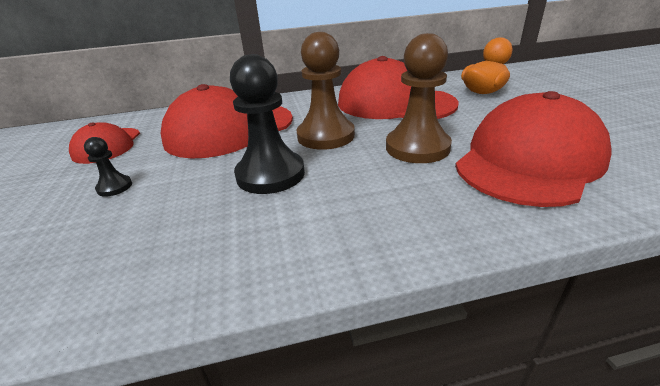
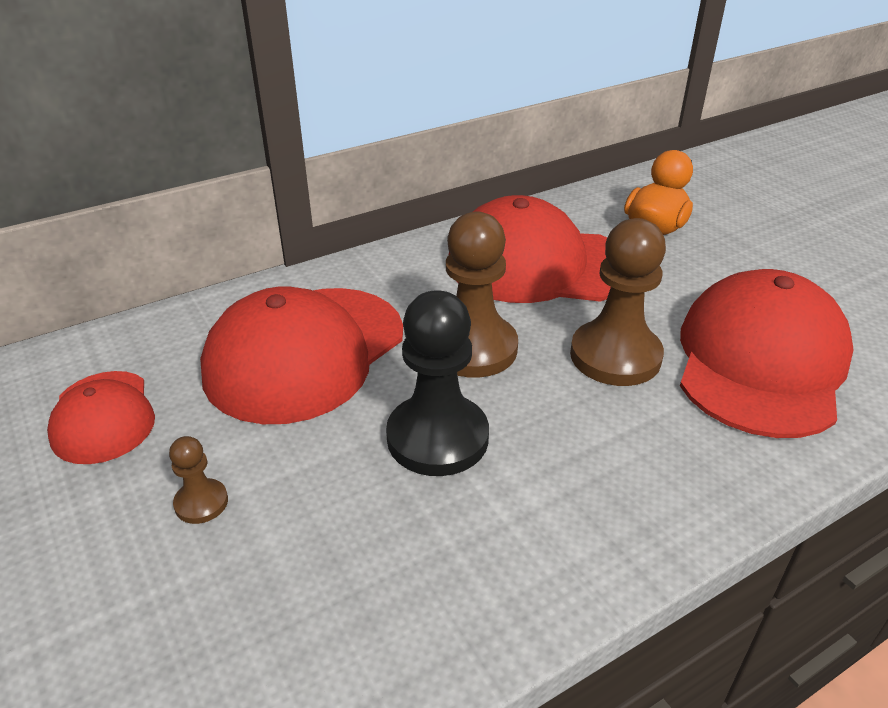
camera: 20 degrees left, 5 degrees up
black pawn [84,137,132,197] -> brown pawn [169,436,228,524]

